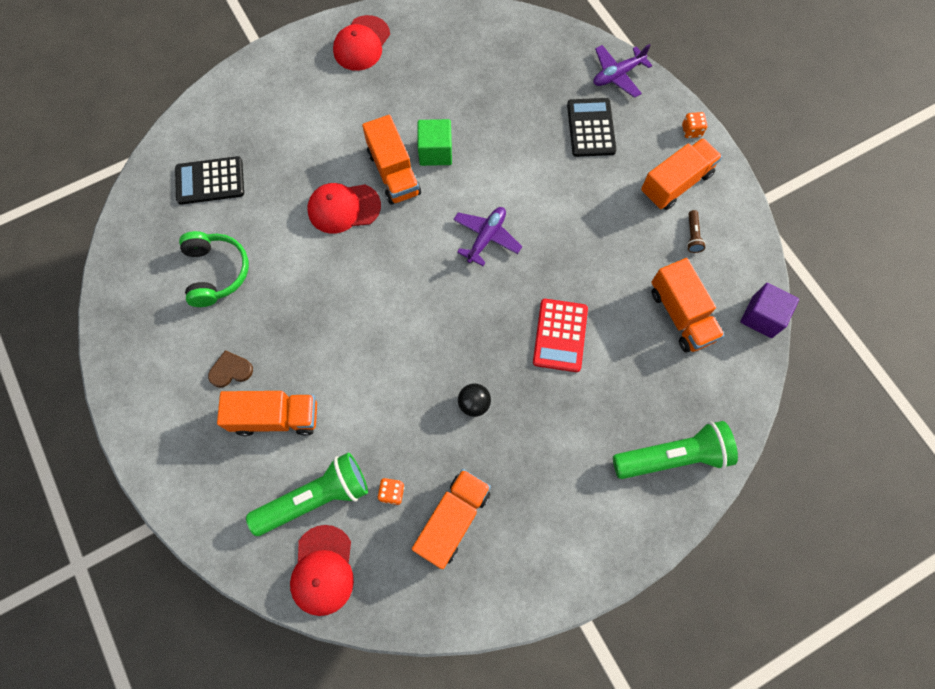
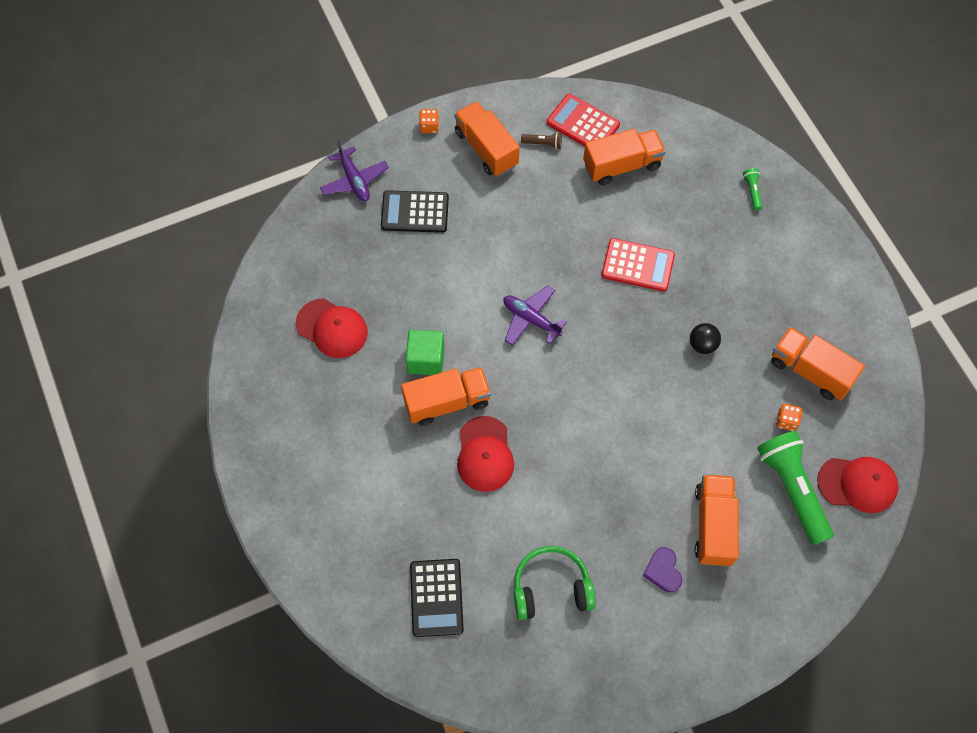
camera: 85 degrees left, 5 degrees down
brown heart [208,350,253,388] -> purple heart [643,547,682,592]
red cap [333,15,390,71] -> red cap moved to [296,298,368,358]
green flashlight [613,421,738,479] -> green flashlight [743,168,762,210], size x0.42
purple cube [740,283,799,338] -> none
none -> red calculator [546,94,620,146]

